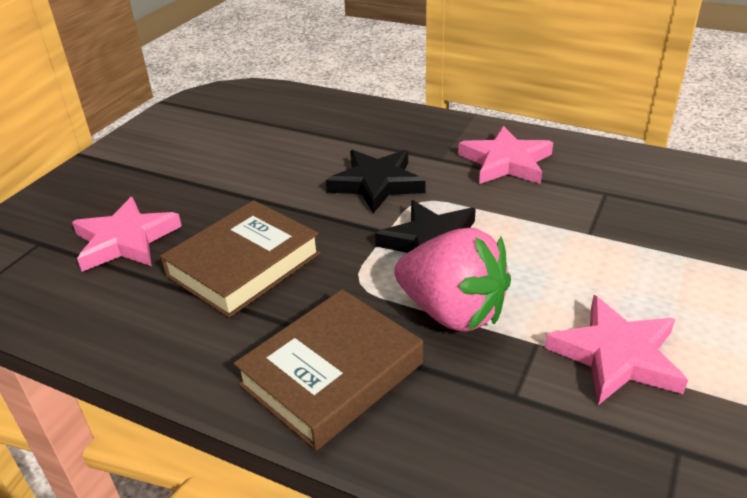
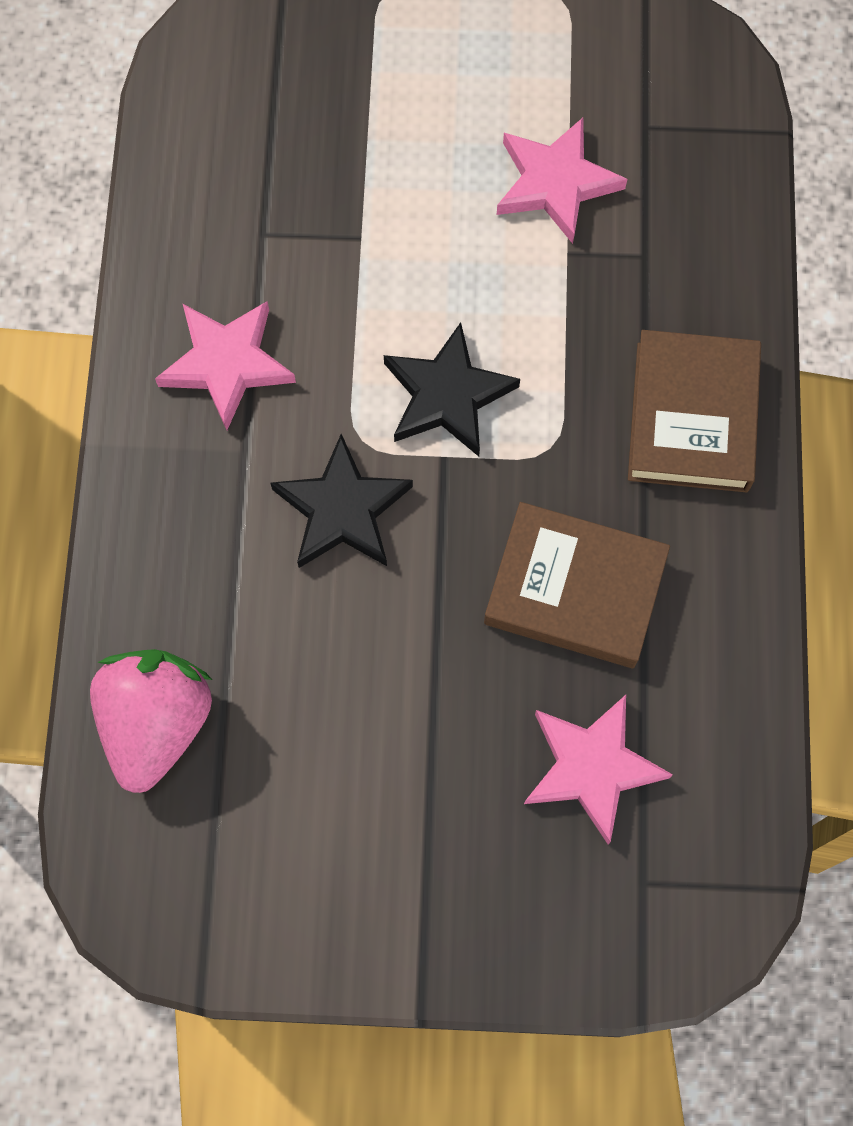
camera: 115 degrees left, 35 degrees up
brown book [234,289,423,451] -> brown book turned 75 degrees clockwise [628,330,761,492]
pink strawberry [394,228,511,332] -> pink strawberry moved to [90,649,212,793]

